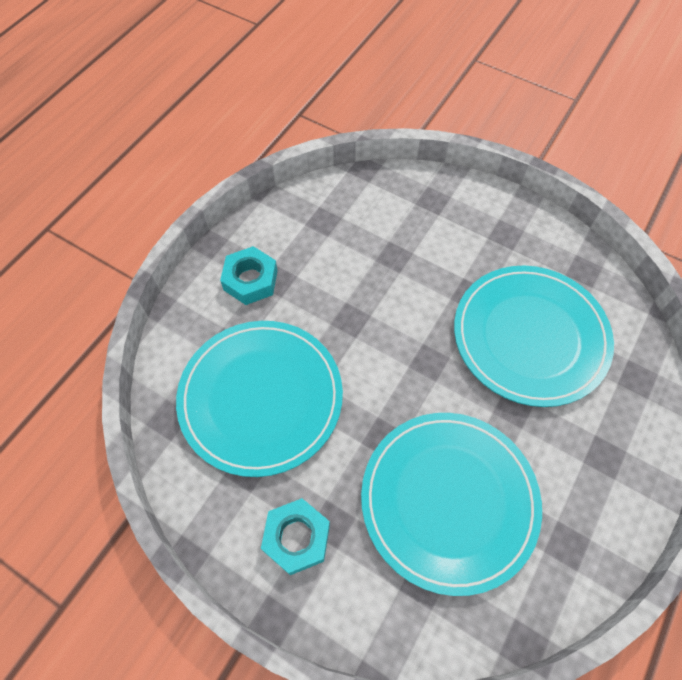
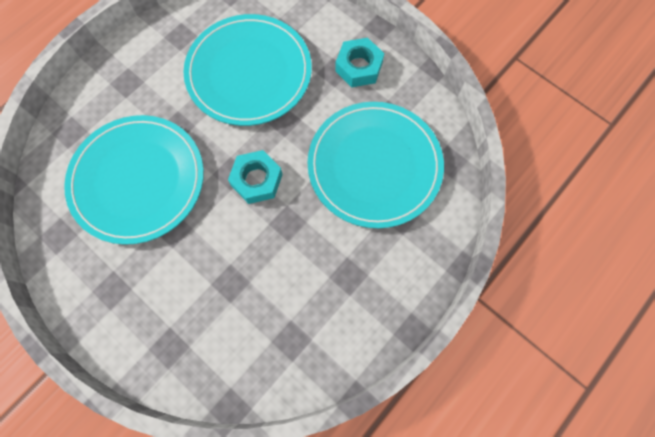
camera: 170 degrees left, 10 degrees up
turquoise nut [220,246,278,305] -> turquoise nut moved to [228,150,283,204]

